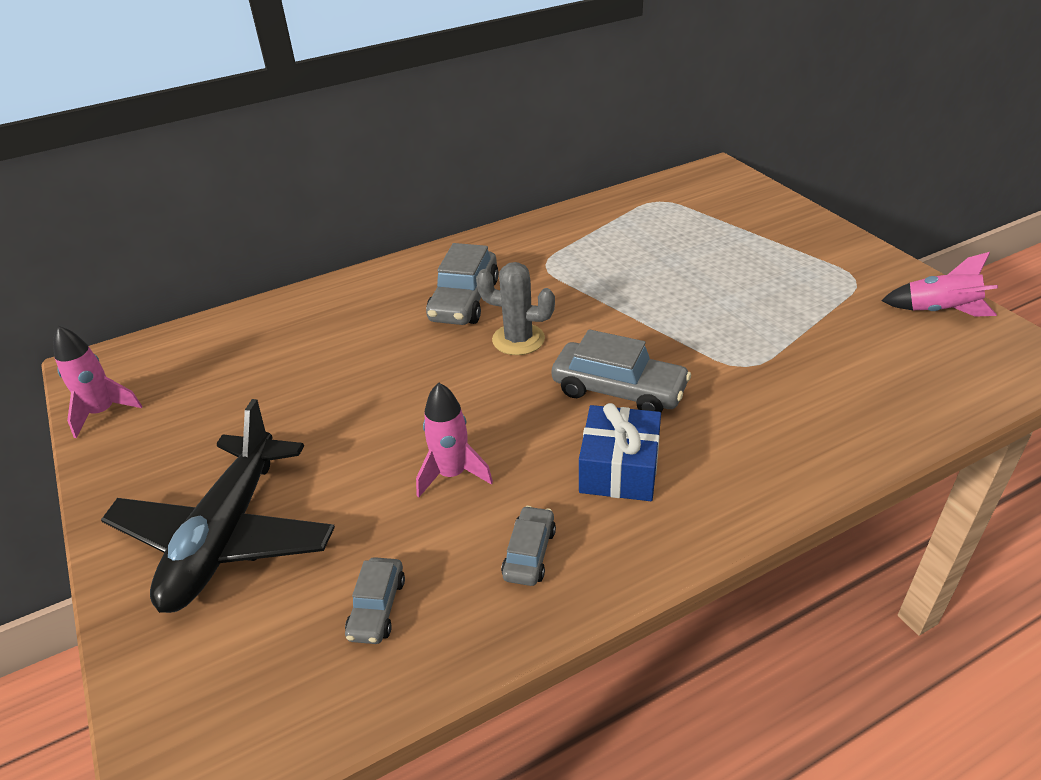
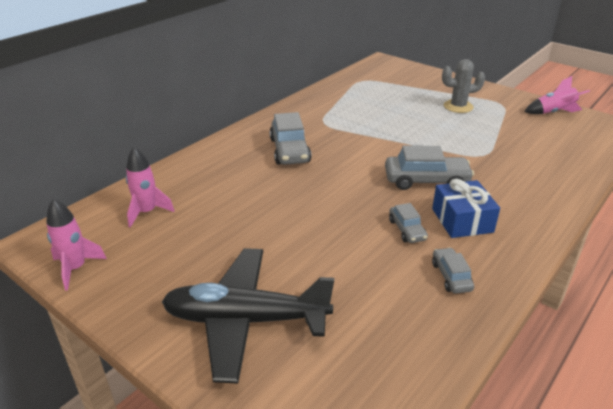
camera: 25 degrees left, 5 degrees down
black plane [101,399,335,613] -> black plane turned 105 degrees clockwise [162,248,334,384]
grey car [345,557,405,644] -> grey car moved to [389,203,428,243]
pink rocket [416,382,493,497] -> pink rocket moved to [126,147,174,227]
grey cactus [476,262,555,355] -> grey cactus moved to [442,59,485,113]

